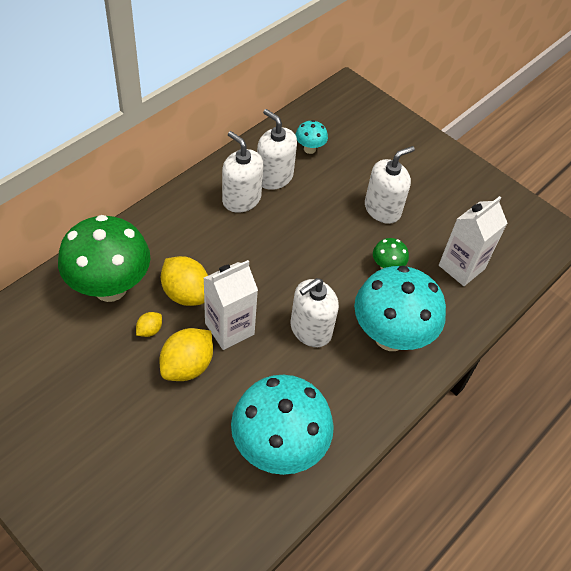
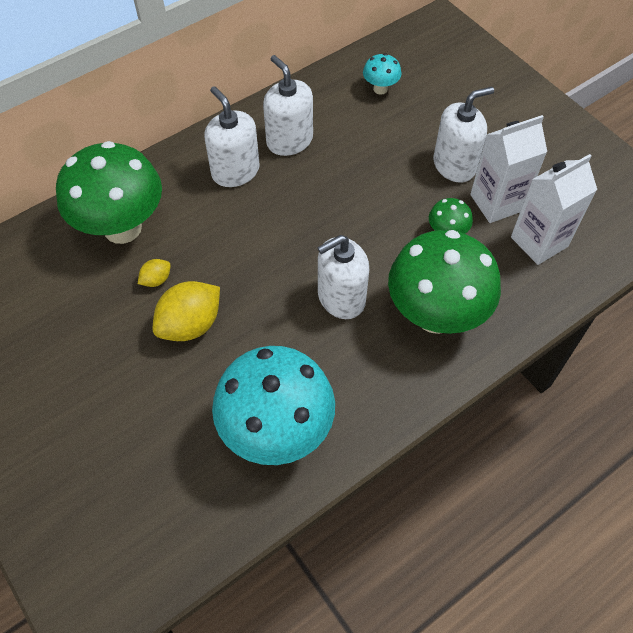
camera: 15 degrees right, 5 degrees up
yellow lemon [161,256,208,306] -> none
white carton [204,260,258,350] -> white carton moved to [470,115,547,223]
white soap dispenser [257,109,297,190] -> white soap dispenser moved to [204,86,260,187]
turquoise mushroom [354,266,446,351] -> green mushroom [388,230,501,334]

